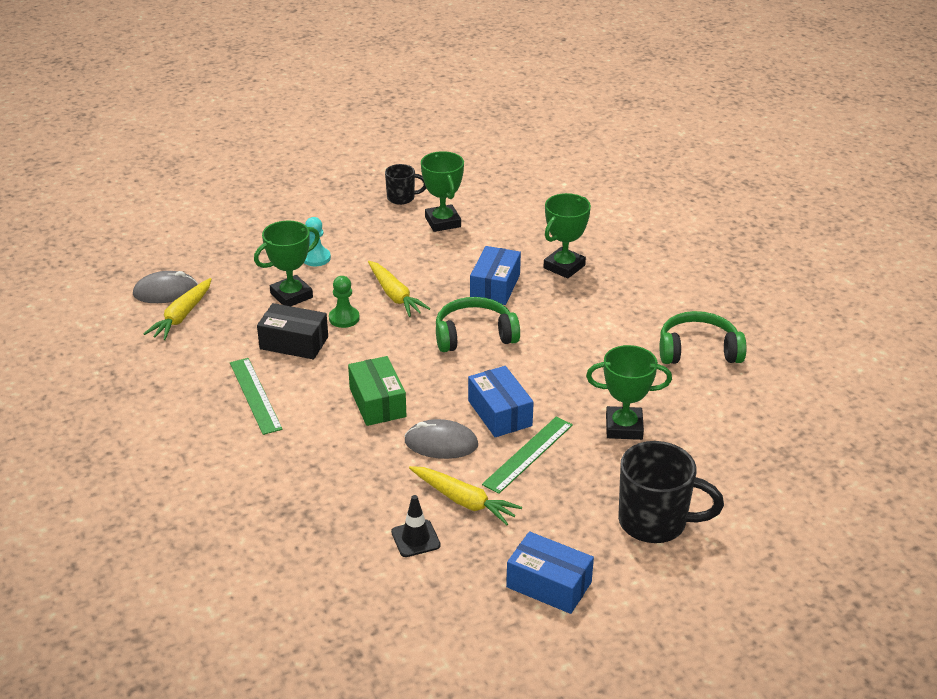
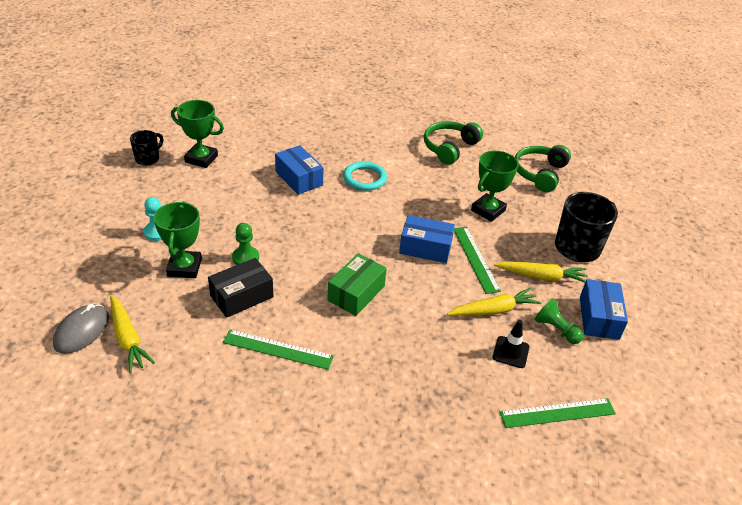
camera: 55 degrees left, 5 degrees up
green box [348,356,406,426] -> green box turned 75 degrees counterclockwise [328,253,387,316]
yellow carrot [368,261,430,317] -> yellow carrot moved to [494,261,588,283]
grey mouse [404,419,478,459] -> none
green headphones [436,297,520,352] -> green headphones moved to [515,145,571,192]
blue box [506,531,594,614] -> blue box turned 60 degrees counterclockwise [580,279,628,340]
green trophy [544,193,591,279] -> none
none -> turquoise ring [343,161,387,191]
none -> green ruler [500,398,616,428]
none -> green pawn [535,299,583,344]

